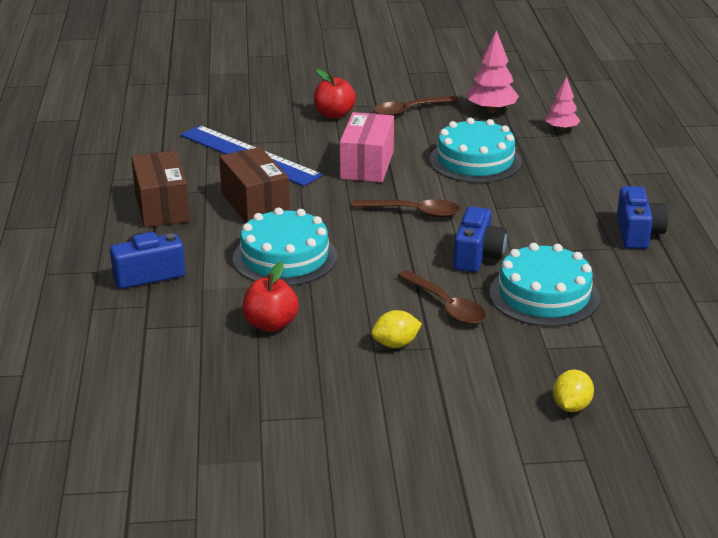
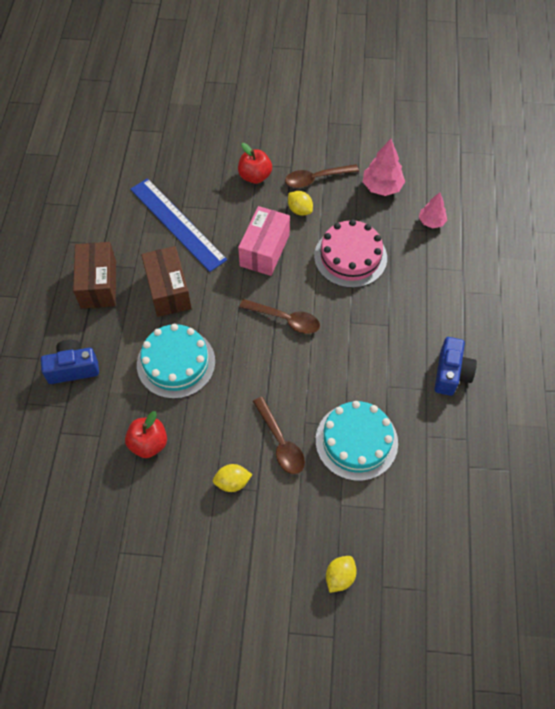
camera: 10 degrees right, 30 degrees up
turquoise cake [430,118,522,183] -> pink cake [314,219,387,288]
blue camera [453,206,507,272] -> none
none -> yellow lemon [288,191,313,215]

